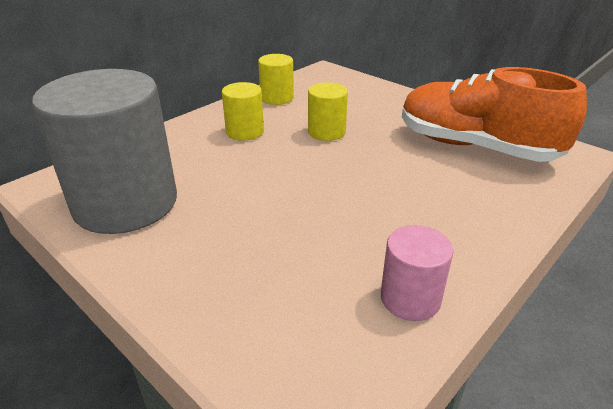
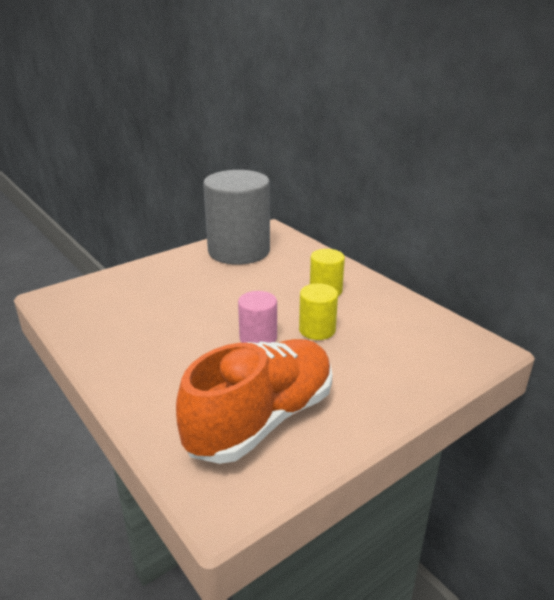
camera: 100 degrees right, 5 degrees down
yellow cylinder [258,54,294,105] -> none
pink cylinder [381,225,453,321] -> pink cylinder moved to [238,291,277,343]

